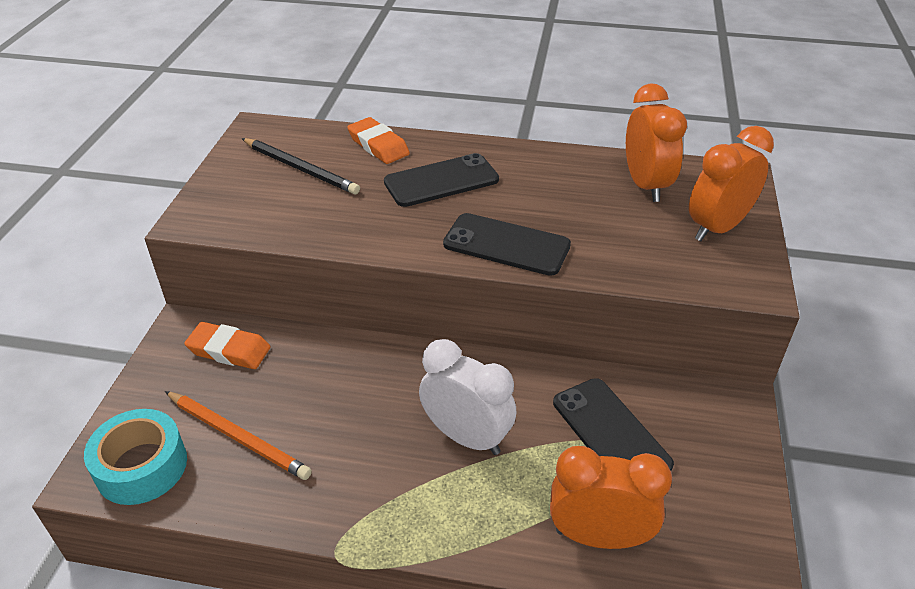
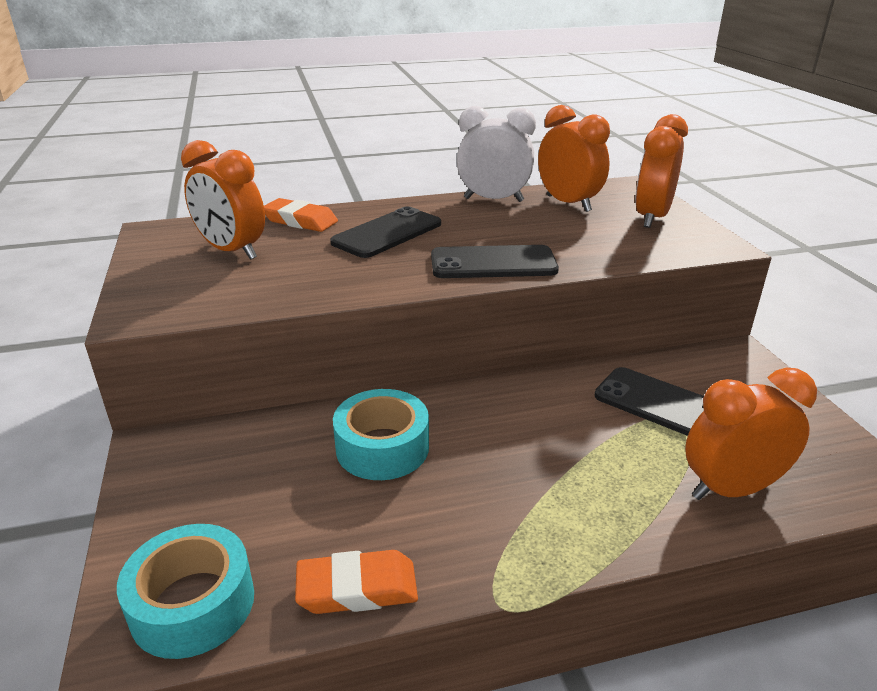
camera: 25 degrees left, 10 degrees down
orange pencil [165,391,312,480] -> none
orange eraser [184,322,271,369] -> orange eraser moved to [295,550,418,614]
black pencil [242,138,360,195] -> orange clock [181,140,265,260]
white clock [419,339,516,455] -> white clock moved to [457,106,536,202]
none -> turquoise tape [333,389,429,480]

